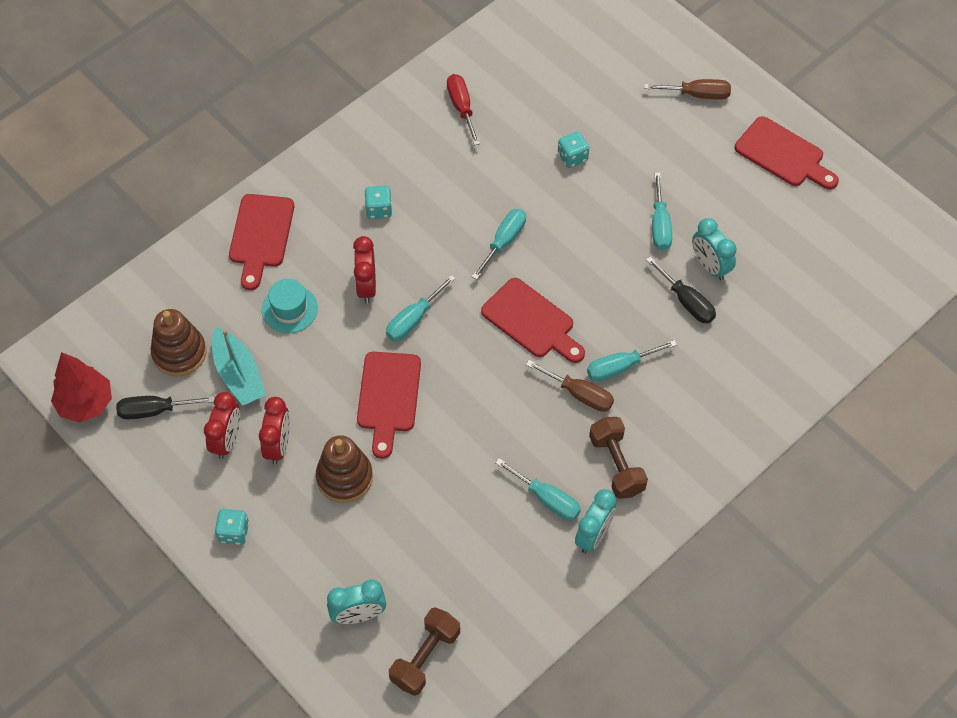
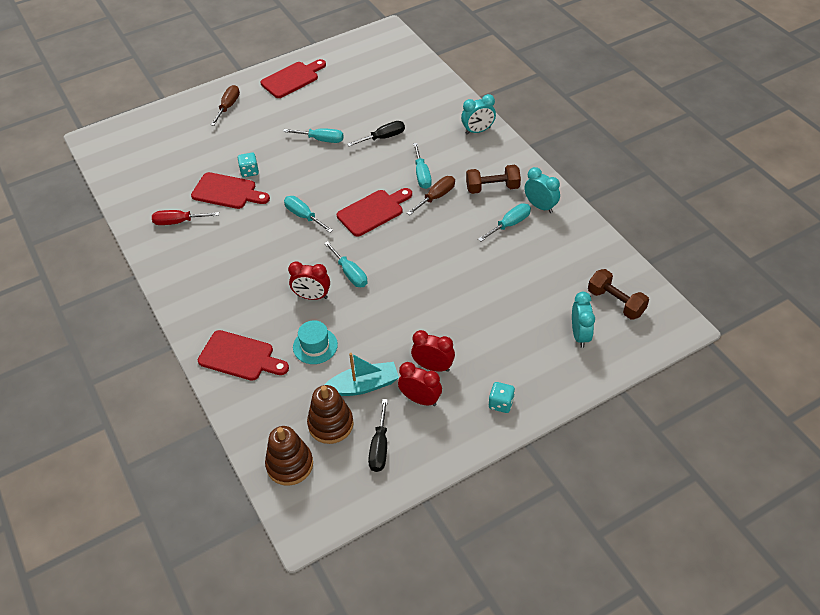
camera: 75 degrees left, 10 degrees down
red tree [51,352,112,423] -> none
brown stacking toy [316,435,373,503] -> brown stacking toy moved to [265,426,313,486]
red cutting board [357,352,421,459] -> red cutting board moved to [191,172,270,209]
turquoise dice [364,186,392,219] -> none
turquoise clock [692,218,736,281] -> turquoise clock moved to [461,94,496,135]

